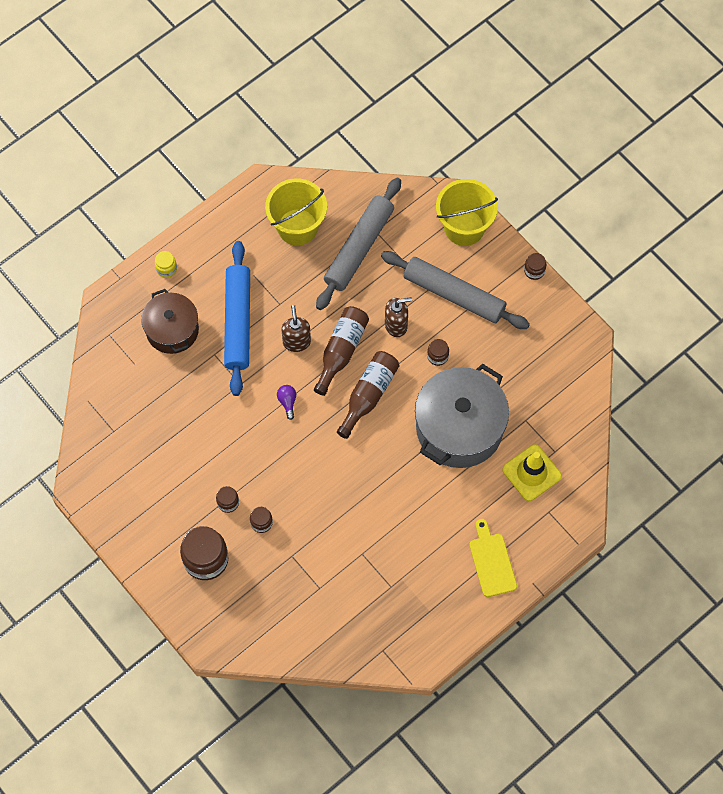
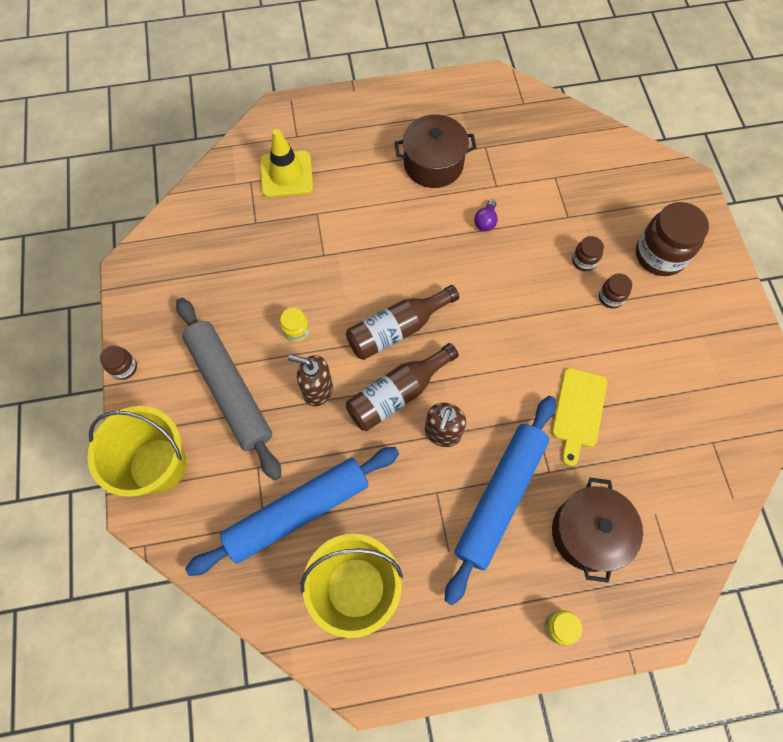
camera: 150 degrees left, 0 degrees up
purple light bulb [277,385,296,420] -> purple light bulb moved to [474,199,498,231]
grey rolling pin [316,177,401,310] -> blue rolling pin [185,447,399,576]
grey pot [415,364,509,468] -> none
brown jar [427,339,449,366] -> yellow jar [280,308,310,343]
yellow cutting board [469,519,517,597] -> yellow cutting board moved to [552,368,607,466]
none -> brown pot [394,114,476,188]

